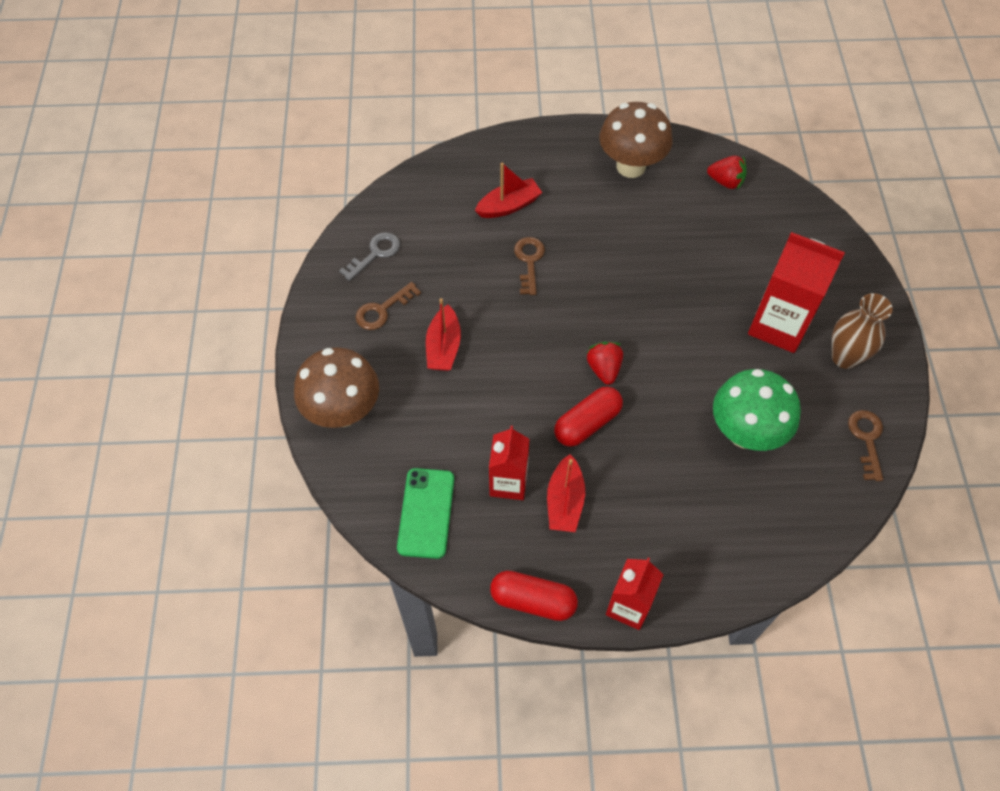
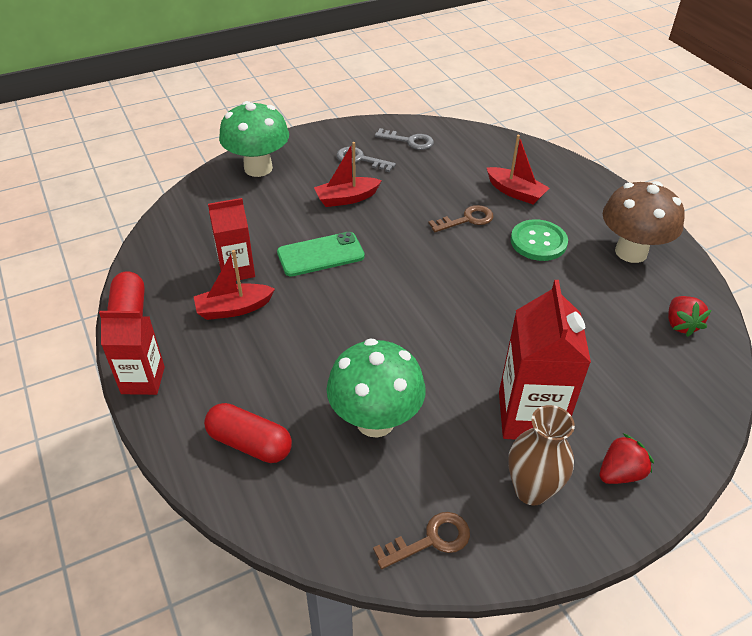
camera: 65 degrees right, 15 degrees down
brown mushroom [294,347,379,428] -> green mushroom [219,101,289,177]
brown key [355,282,421,330] -> grey key [336,147,396,172]
green phone [397,468,454,559] -> green phone moved to [277,232,365,277]
red capsule [554,386,623,447] -> red capsule moved to [204,403,292,463]
red strawberry [586,342,623,385] -> red strawberry moved to [600,433,654,484]
none -> green button [511,219,568,261]

